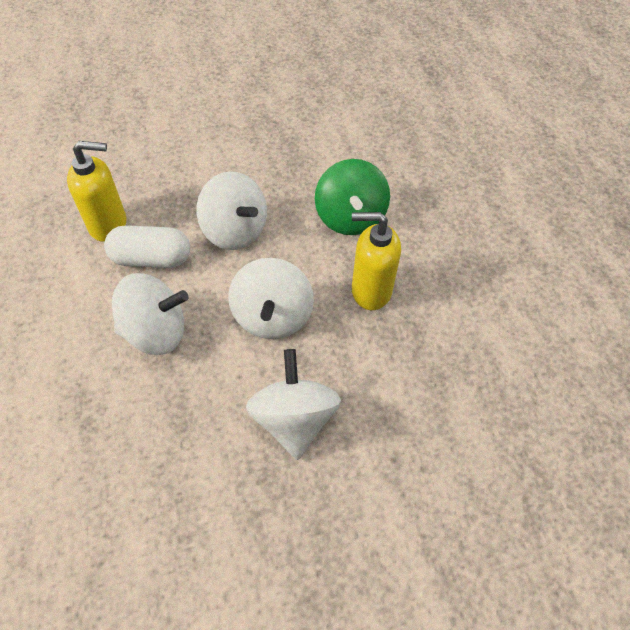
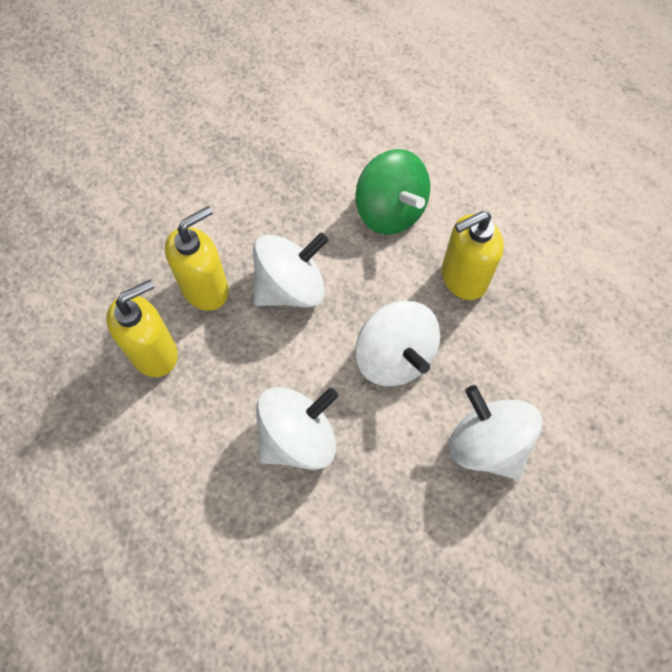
camera: 30 degrees left, 10 degrees up
white capsule [104,225,190,268] -> none
white spinning top [196,171,267,250] -> white spinning top turned 45 degrees counterclockwise [253,232,329,307]
none -> yellow soap dispenser [165,206,229,311]

